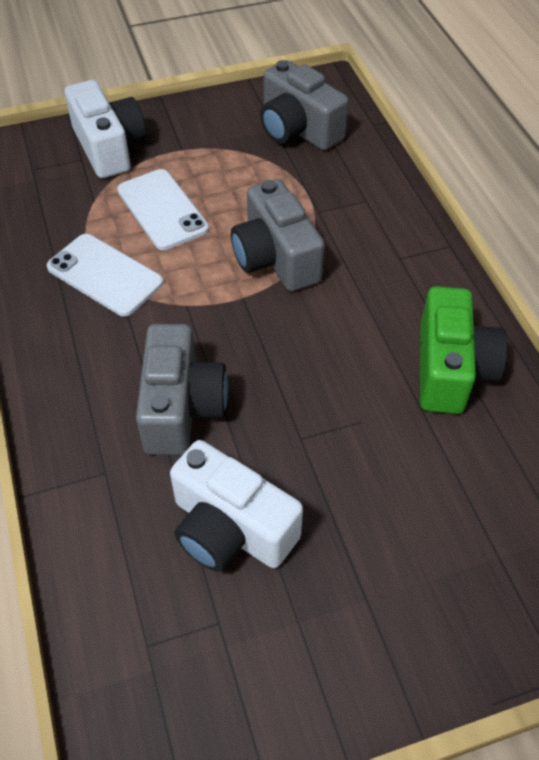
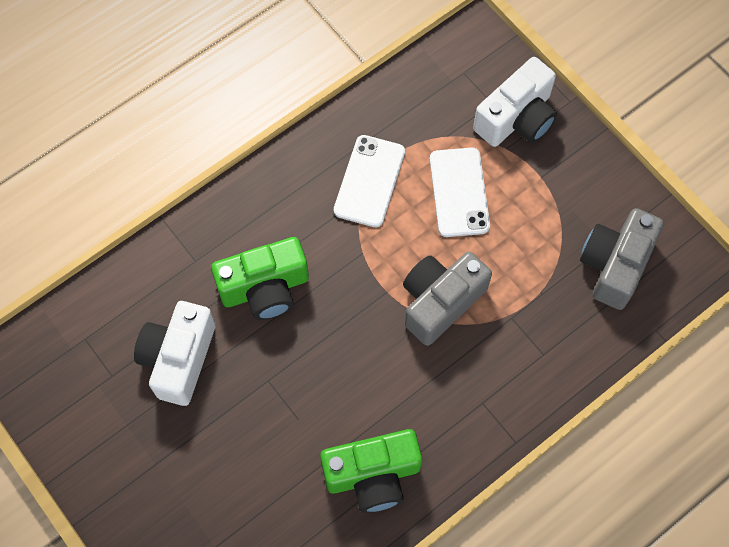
camera: 70 degrees right, 15 degrees up
white phone [117,169,209,250] -> white phone turned 45 degrees counterclockwise [430,147,490,237]
grey camera [136,324,228,455] -> green camera [211,237,309,320]

